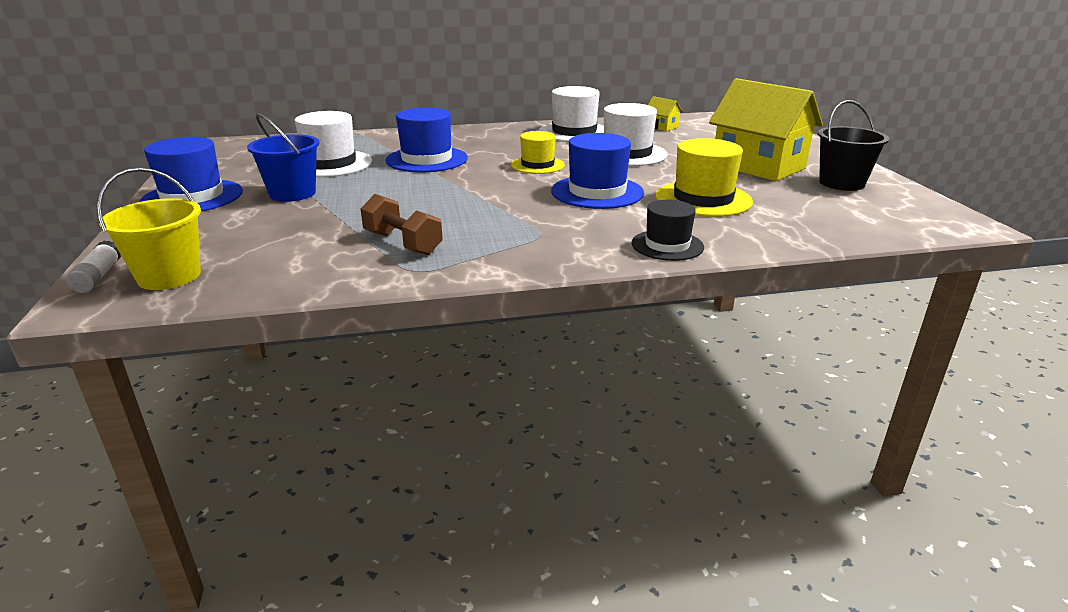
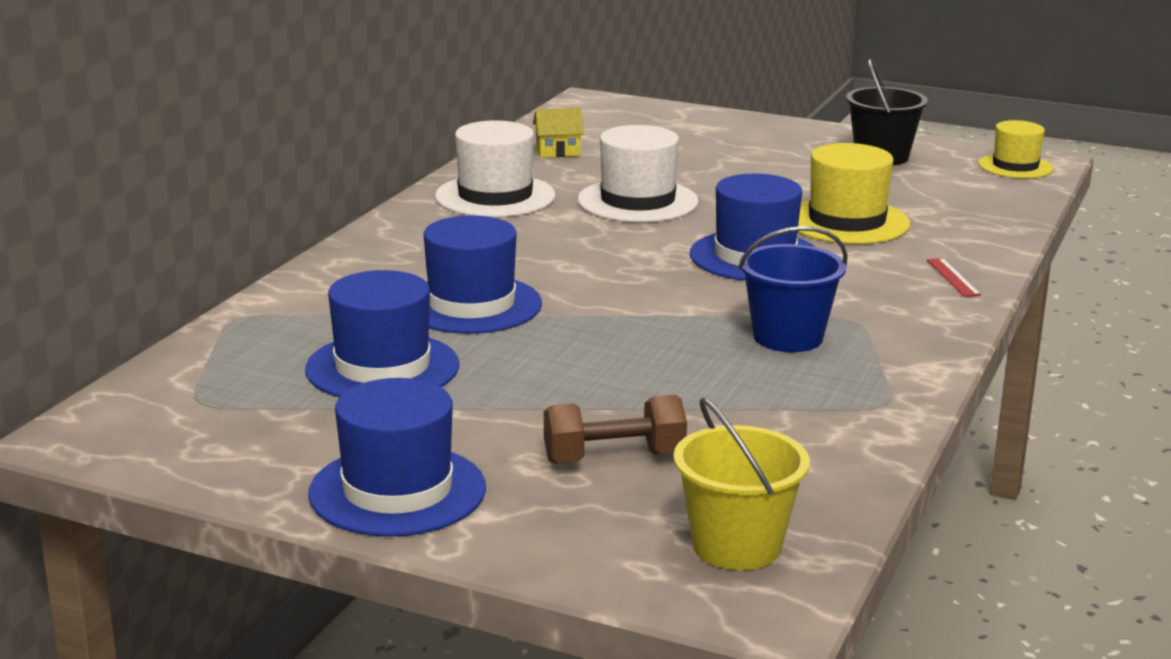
camera: 55 degrees left, 5 degrees down
white glue stick [66,241,121,293] -> none
blue bucket [247,113,319,202] -> blue bucket moved to [738,226,848,352]
white hat [294,111,372,177] -> blue hat [305,270,459,397]
brown dumbbell [360,194,443,255] -> brown dumbbell moved to [544,395,687,464]
yellow hat [511,131,565,174] -> yellow hat moved to [978,120,1053,178]
black hat [631,200,704,261] -> red ruler [927,258,981,297]
yellow house [709,78,823,181] -> none

